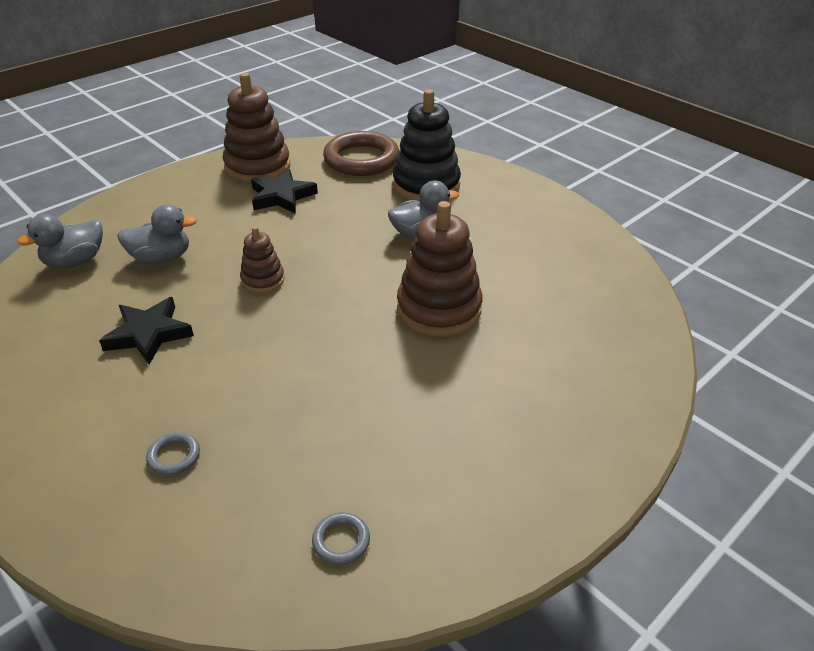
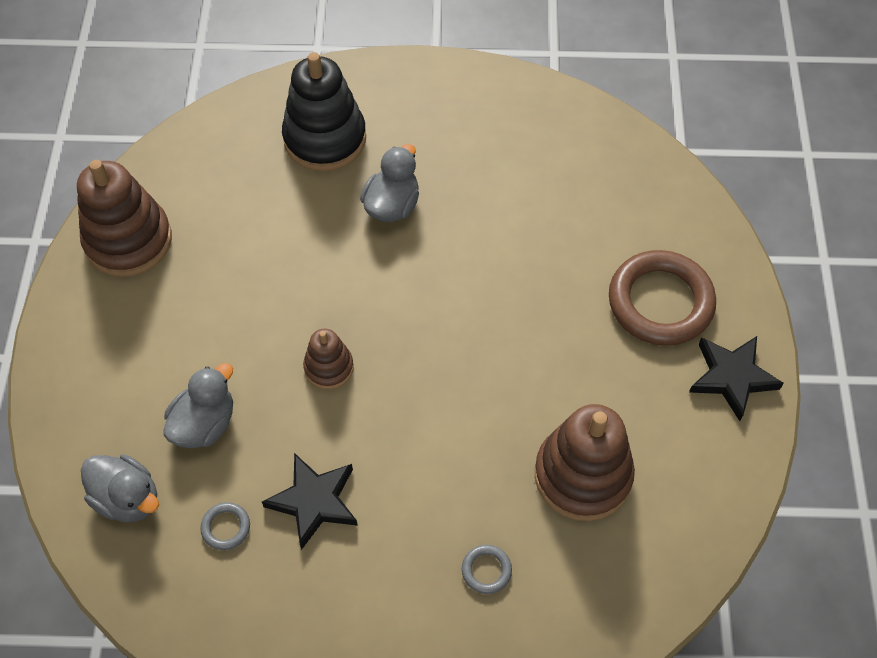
camera: 45 degrees left, 20 degrees up
grey duck [17,214,103,268] -> grey duck turned 60 degrees counterclockwise [81,454,159,522]
black star [251,169,318,214] -> black star moved to [689,336,784,421]
grey ring [312,512,370,565] -> grey ring moved to [200,502,250,550]
brown ring [323,131,399,176] -> brown ring moved to [609,250,716,346]
brown stacking toy [397,201,483,337] -> brown stacking toy moved to [535,404,635,521]

